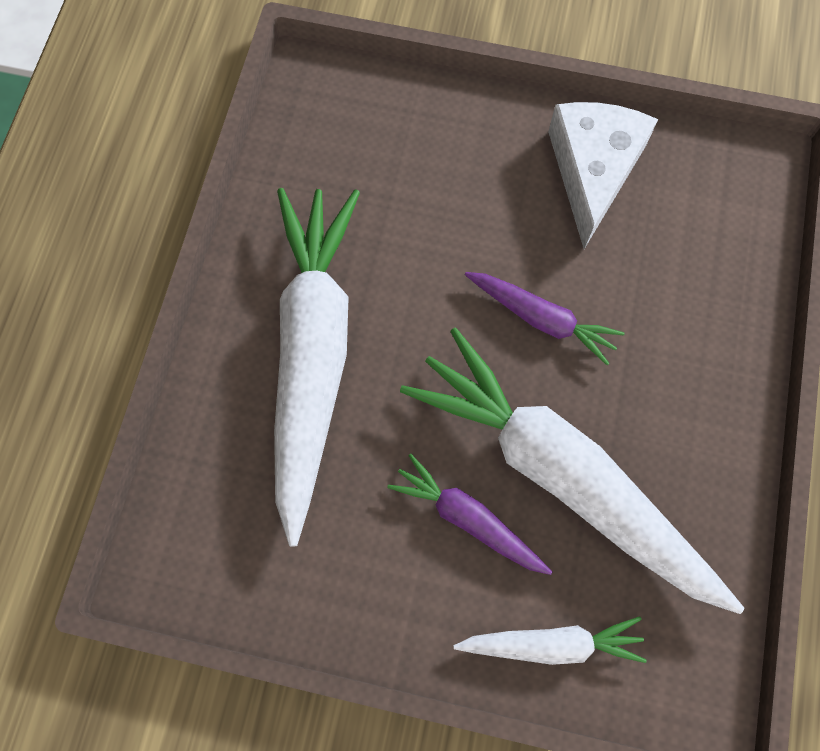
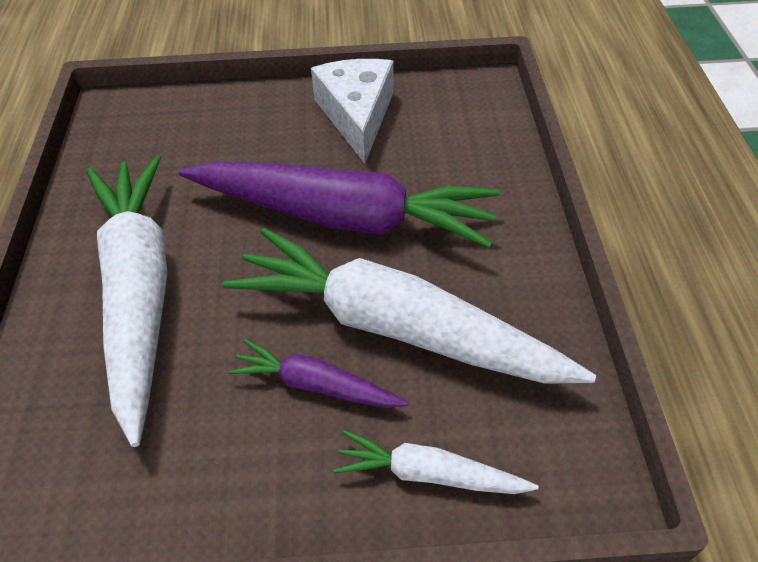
camera: 15 degrees left, 20 degrees down
white carrot [453,616,647,665] -> white carrot turned 150 degrees counterclockwise [334,430,539,494]
purple carrot [465,272,624,366] -> purple carrot [179,161,500,248], size x2.14

